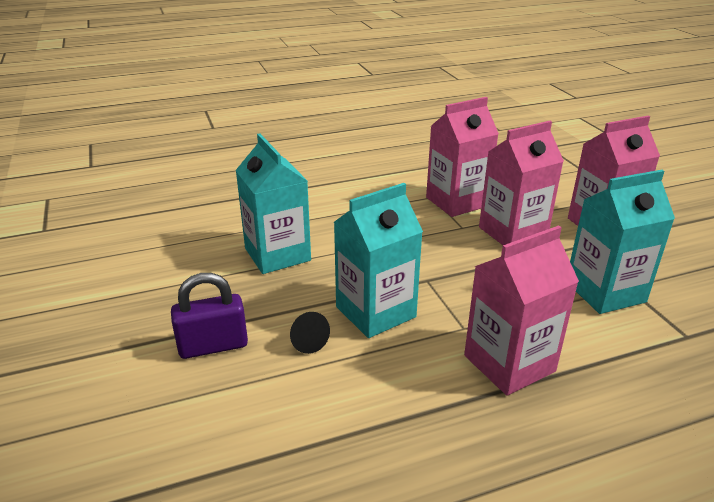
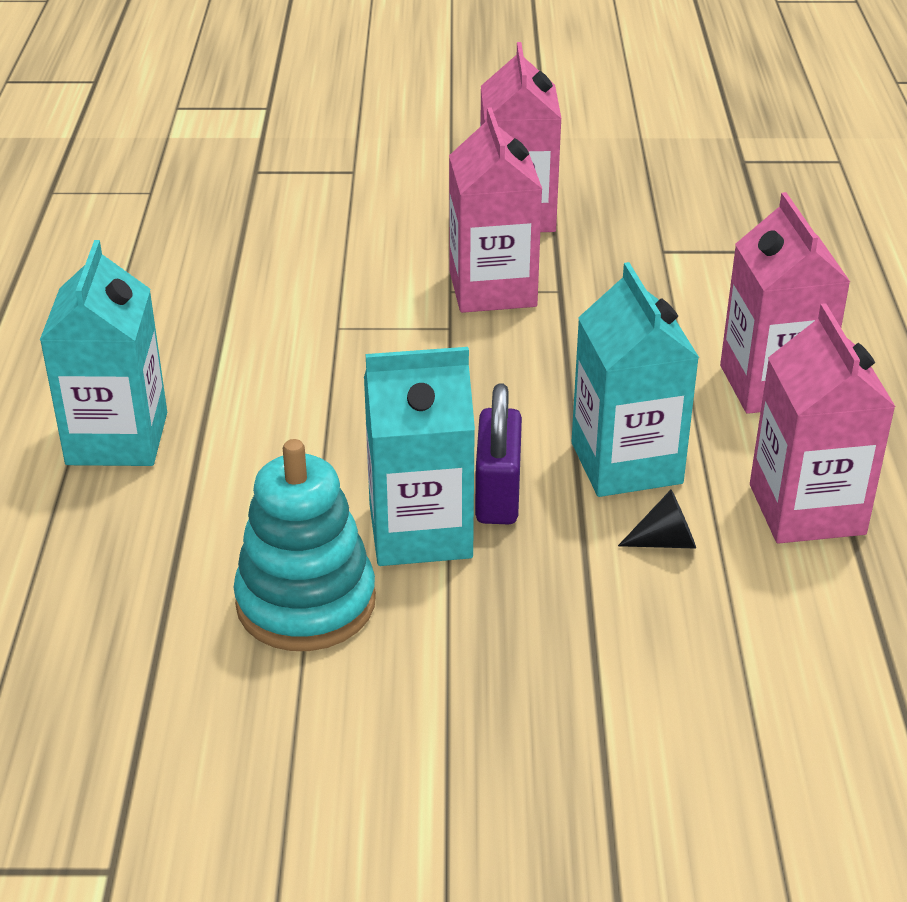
camera: 70 degrees left, 5 degrees up
purple padlock [171,273,248,359] -> purple padlock moved to [475,383,522,524]
pink carton [426,97,499,217] -> pink carton moved to [750,303,896,544]
turquoise carton [570,170,675,314] -> turquoise carton moved to [40,240,167,466]
none -> turquoise stacking toy [233,439,376,651]

